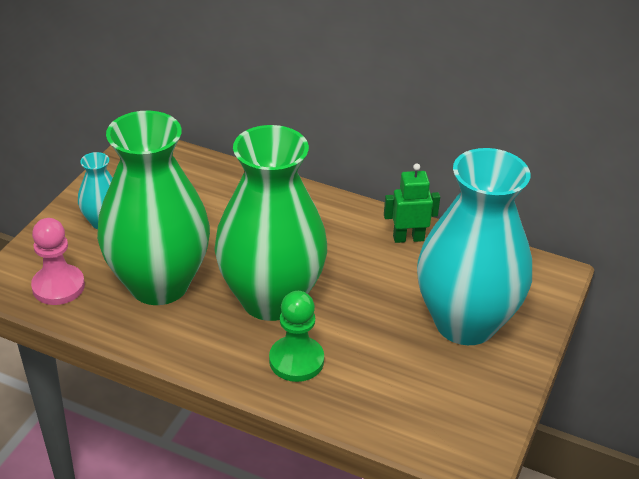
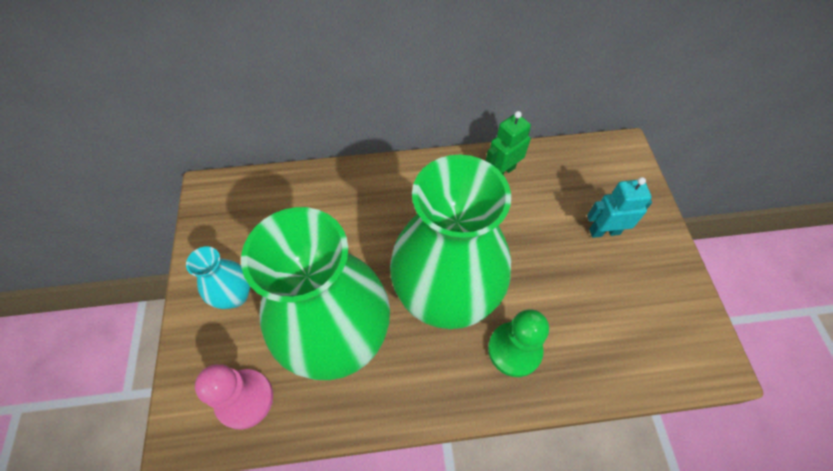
camera: 30 degrees left, 20 degrees up
turquoise vase [417,148,532,345] -> turquoise robot [587,177,652,238]

